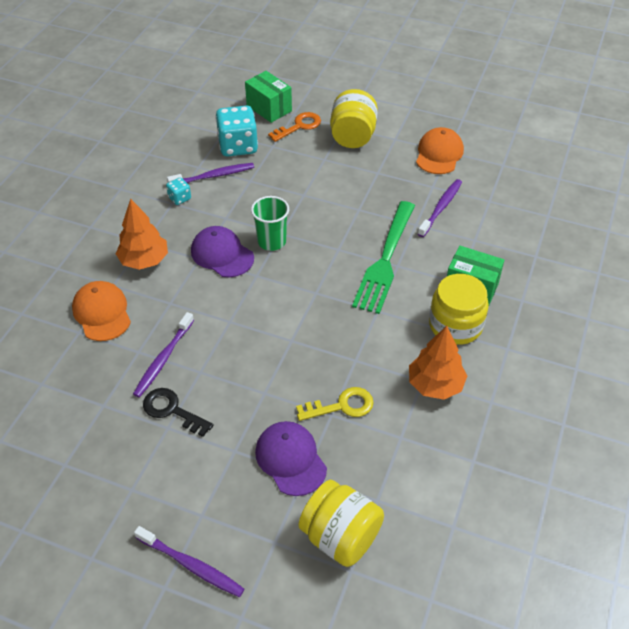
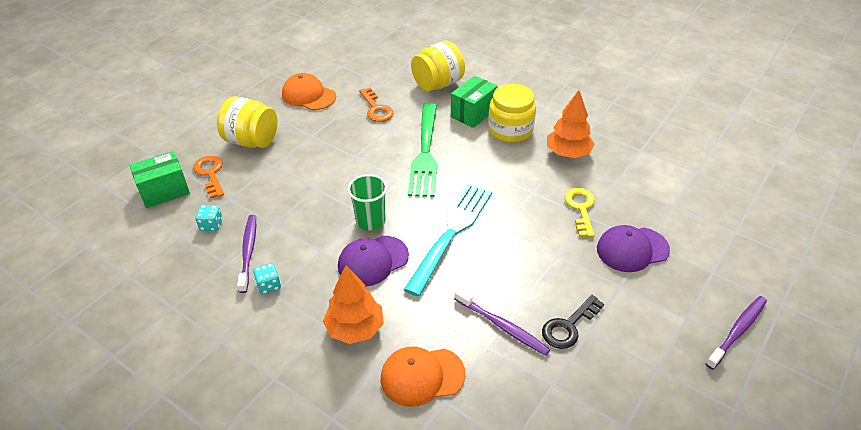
camera: 75 degrees left, 5 degrees down
turquoise dice [215,106,258,157] -> turquoise dice [195,205,223,231], size x0.48
yellow jar [298,480,384,567] -> yellow jar moved to [411,41,465,91]
green fork [352,201,415,314] -> green fork turned 60 degrees clockwise [408,103,437,197]
purple toothbrush [418,179,462,237] -> orange key [359,88,393,122]
none -> turquoise fork [404,184,492,297]

